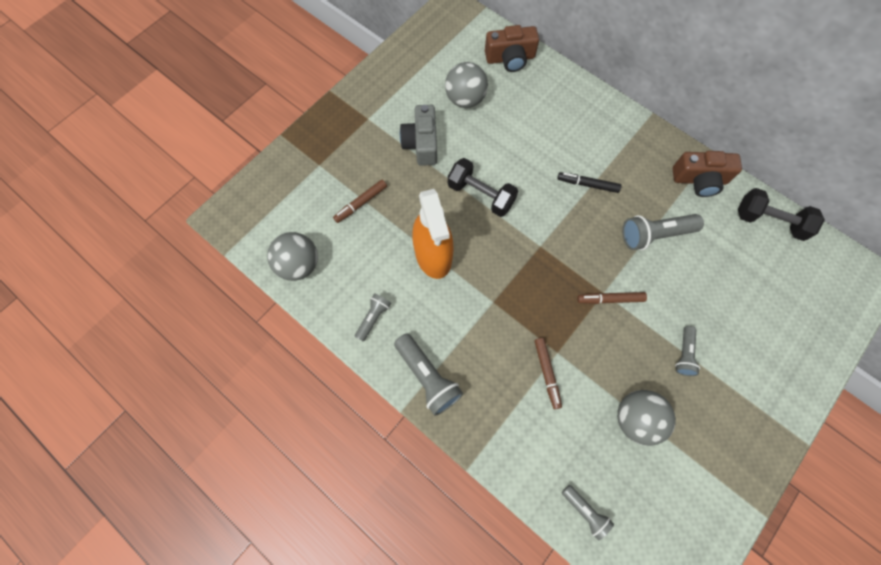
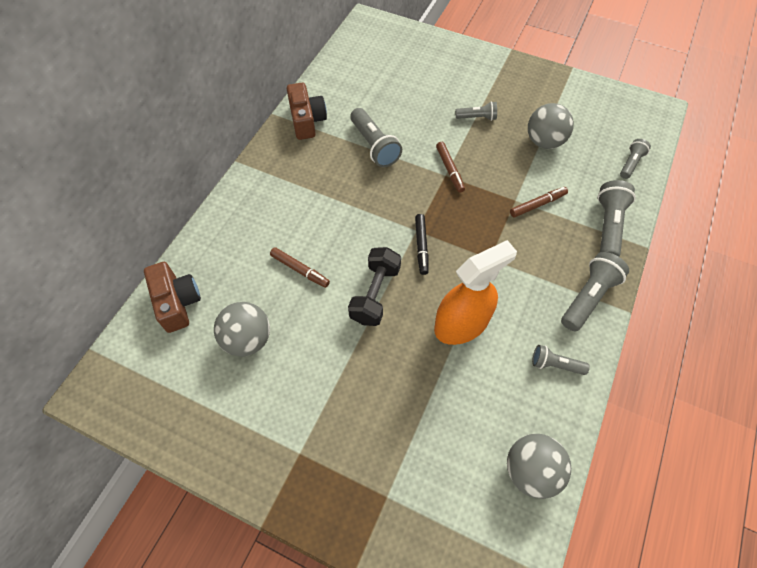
camera: 105 degrees left, 10 degrees down
brown marker [333,180,387,223] -> brown marker moved to [270,247,330,288]
grey camera [400,105,437,166] -> none
black marker [557,172,621,193] -> black marker moved to [415,214,429,275]
black dumbbell [738,188,825,241] -> none
none -> grey flashlight [598,180,636,257]

